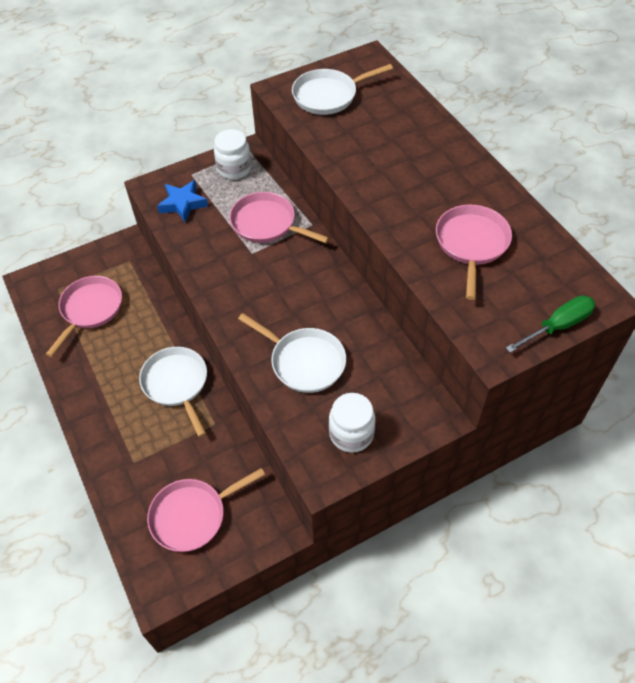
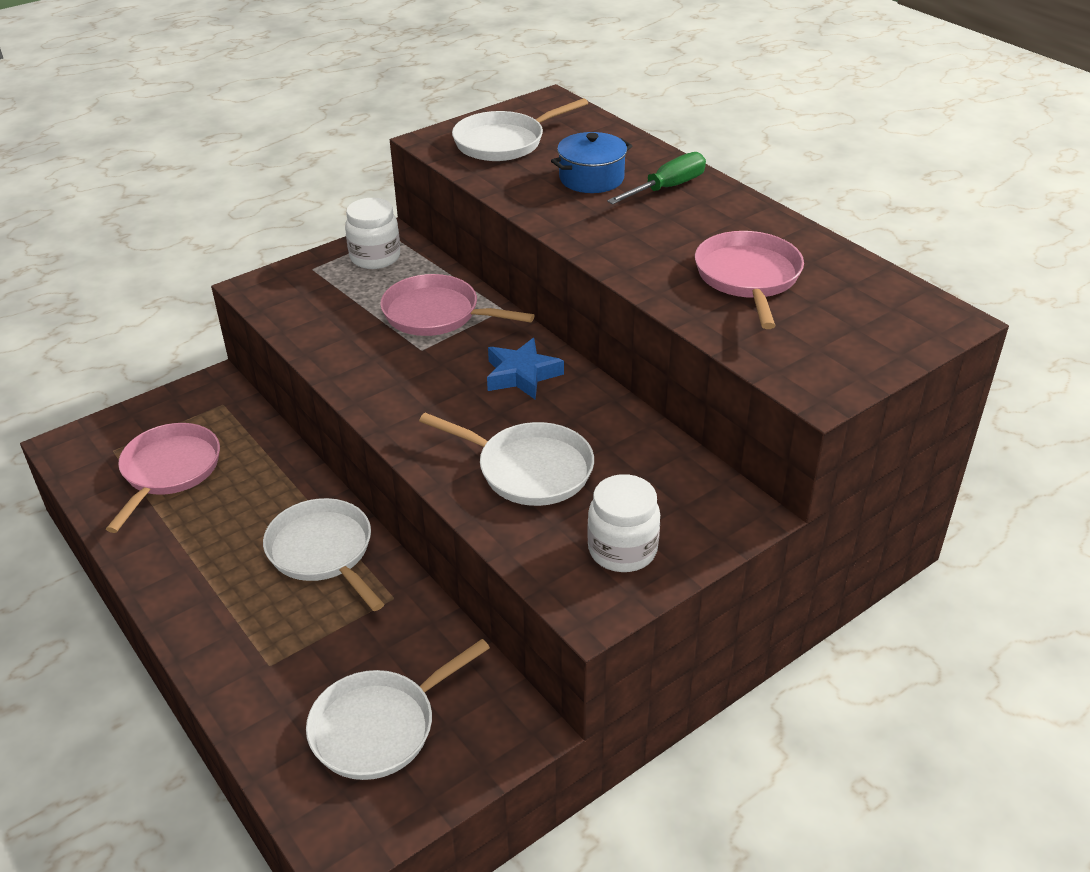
camera: 10 degrees left, 15 degrees down
pink pan [147,468,265,552] -> white pan [306,639,490,780]
blue star [157,180,208,222] -> blue star moved to [487,338,564,400]
green screwdriver [506,295,595,353] -> green screwdriver moved to [607,152,706,204]
none -> blue pot [551,132,632,193]

